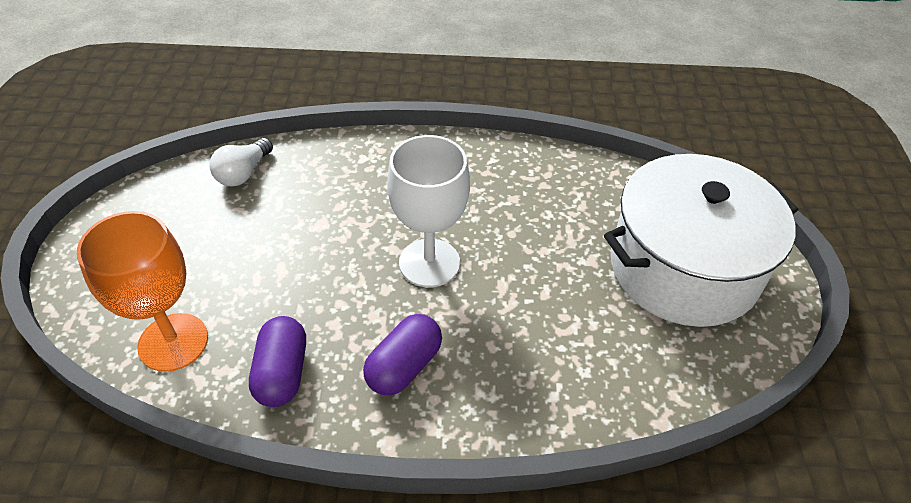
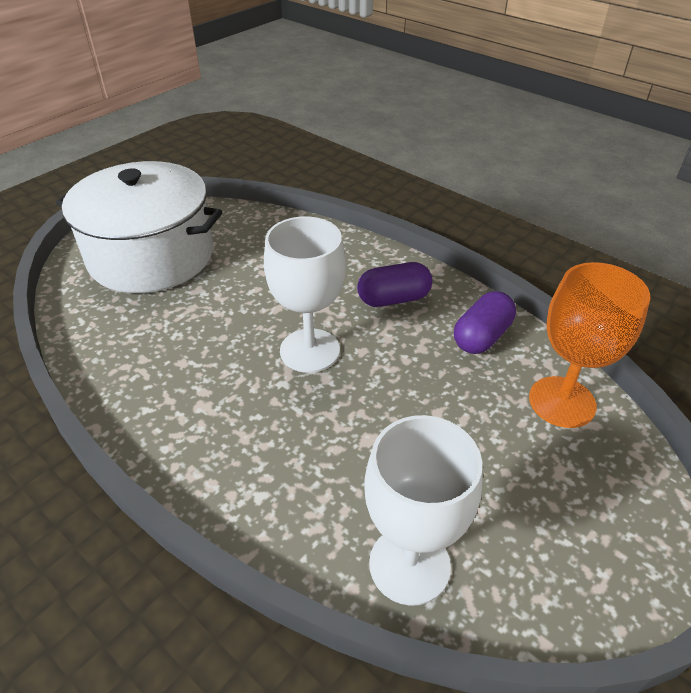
camera: 140 degrees left, 5 degrees down
white light bulb [209,138,273,187] -> white goblet [364,415,482,606]

